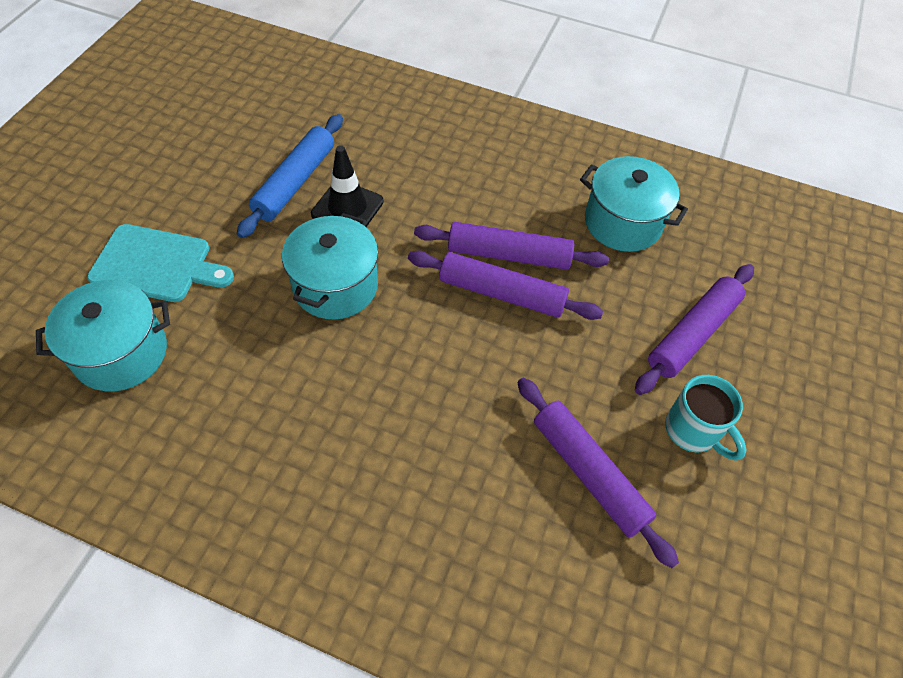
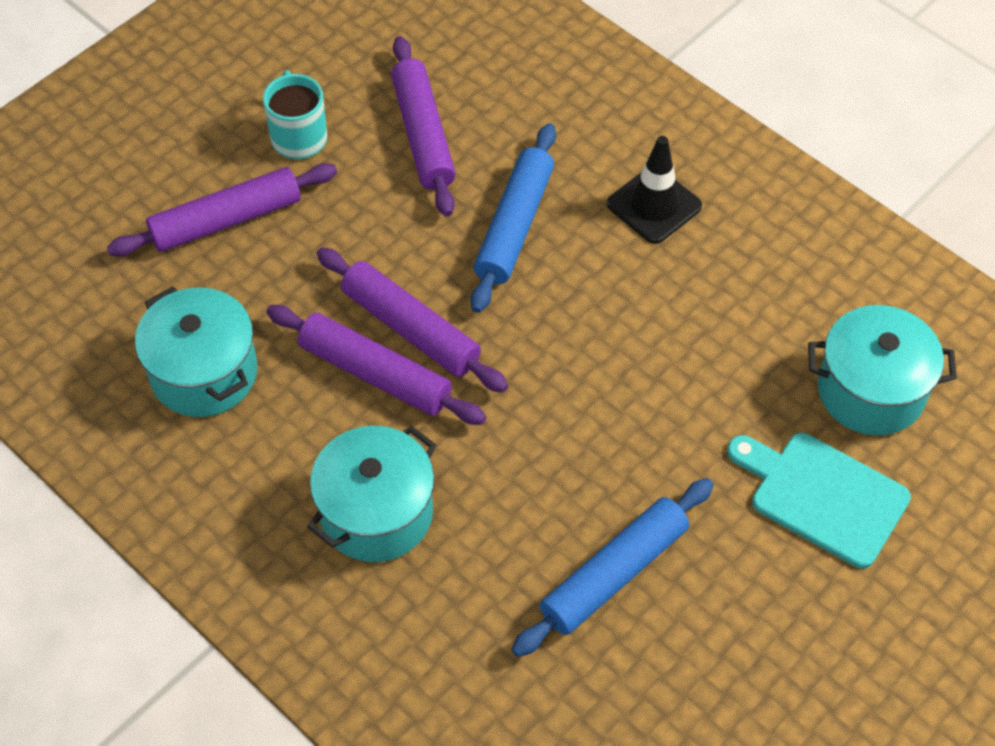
camera: 155 degrees left, 0 degrees up
turquoise pot [282,213,378,319] -> turquoise pot moved to [307,425,437,562]
black traffic cone [311,145,384,227] -> black traffic cone moved to [607,136,702,244]
none -> blue rolling pin [471,123,556,313]

